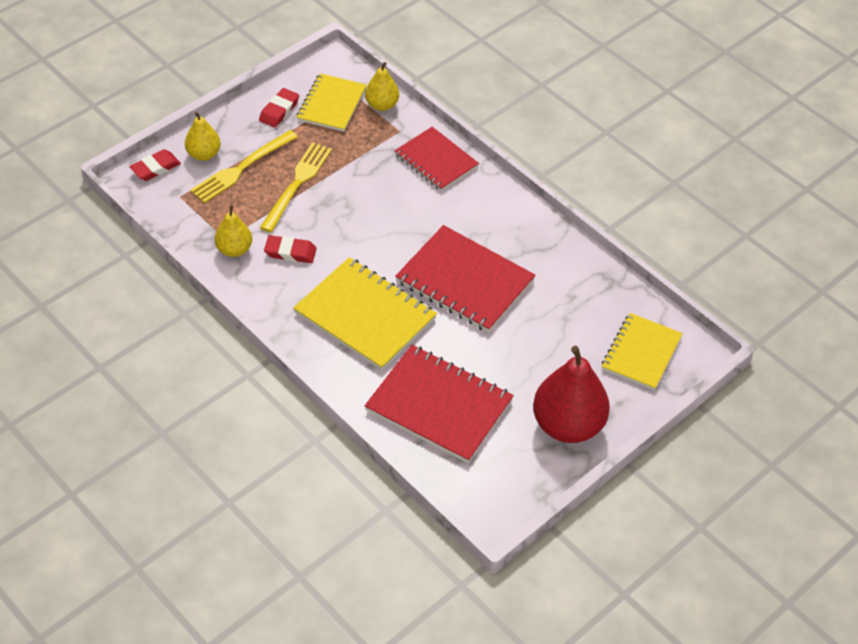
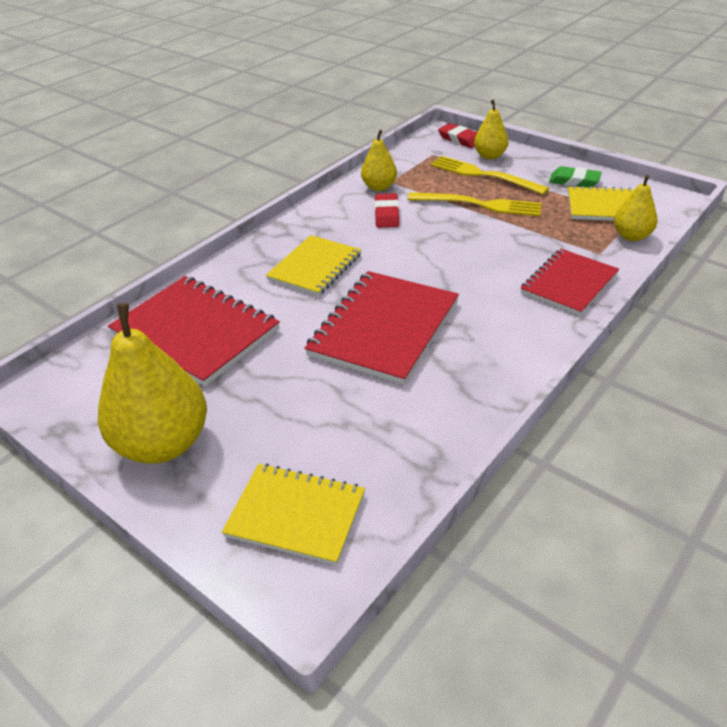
camera: 85 degrees right, 10 degrees down
red eraser [259,88,299,128] -> green eraser [549,166,602,187]
yellow notebook [293,257,437,370] -> yellow notebook [266,235,361,296], size x0.66
red notebook [365,345,514,463] -> red notebook turned 75 degrees counterclockwise [108,276,280,386]
red pear [533,346,610,443] -> yellow pear [98,303,207,464]

